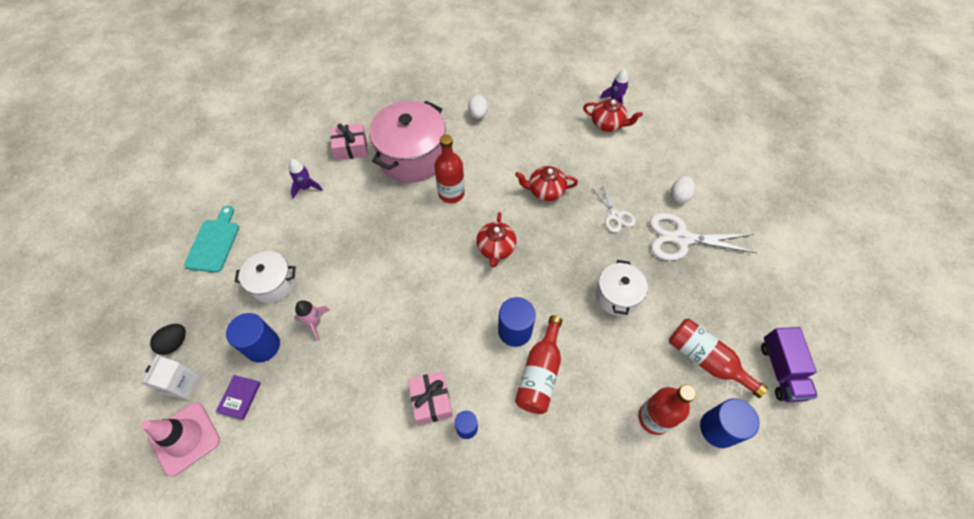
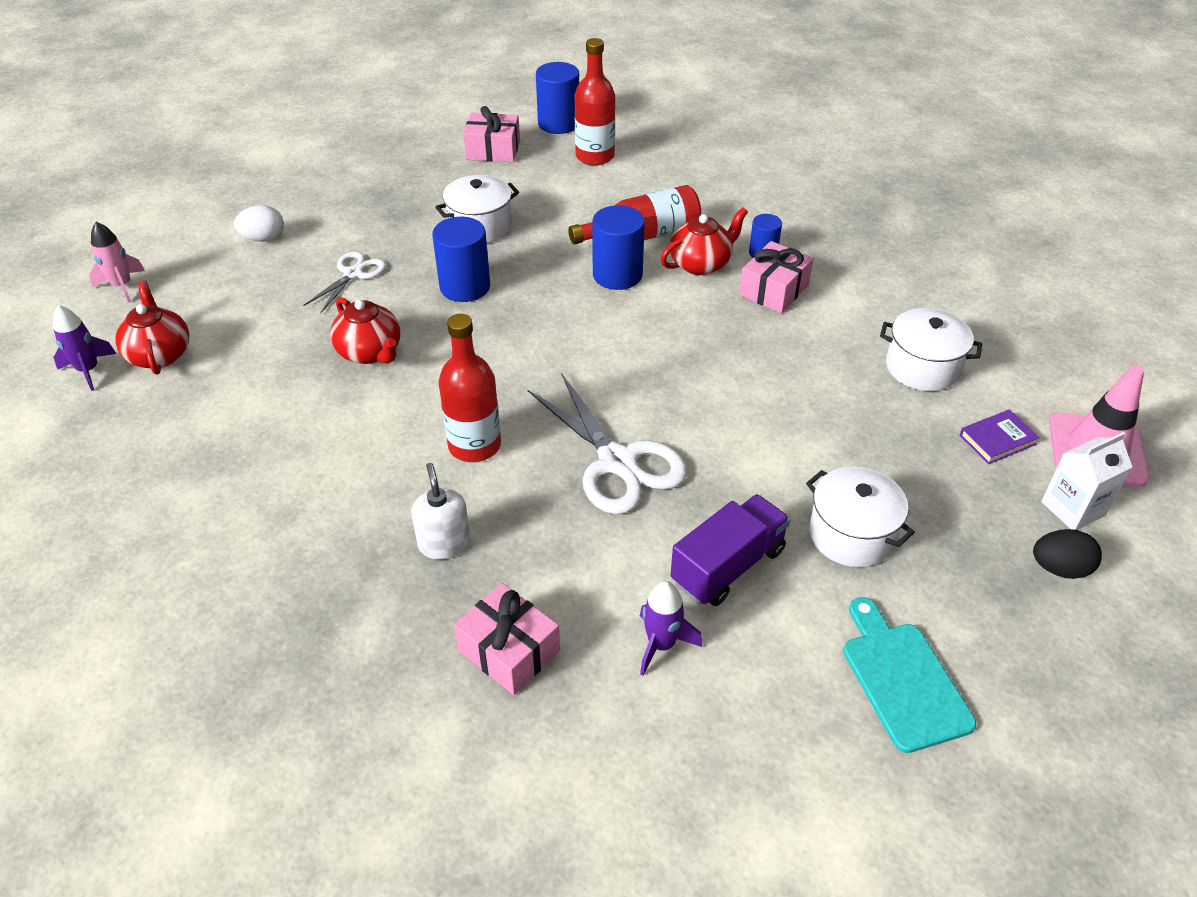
camera: 130 degrees left, 15 degrees down
turquoise cutting board [184,206,239,273] -> turquoise cutting board turned 105 degrees clockwise [843,597,976,753]
blue cylinder [226,313,280,363] -> blue cylinder moved to [432,217,490,302]
pink rocket [294,300,330,341] -> pink rocket moved to [89,222,145,302]
pink pot [369,101,446,183] -> white soap dispenser [411,463,470,560]
white egg [468,95,488,119] -> none
red teapot [476,212,516,267] -> red teapot moved to [661,207,748,275]
white scissors [650,213,757,261] -> white scissors moved to [527,373,687,514]
red bottle [669,319,768,398] -> pink gift [463,106,520,162]
purple truck [761,327,818,402] -> purple truck moved to [671,494,790,606]
none -> white pot [880,308,982,391]

